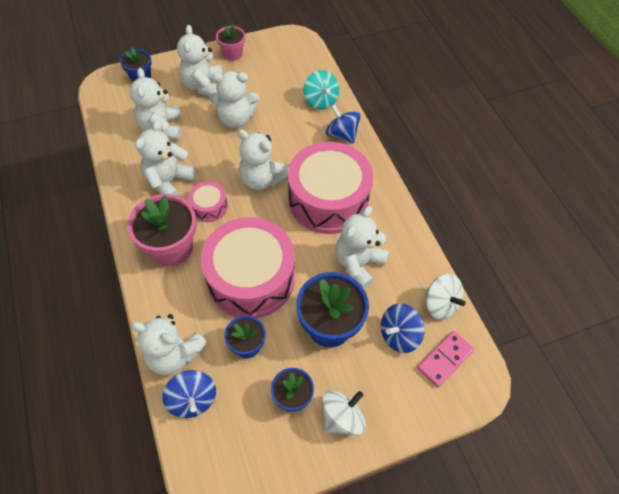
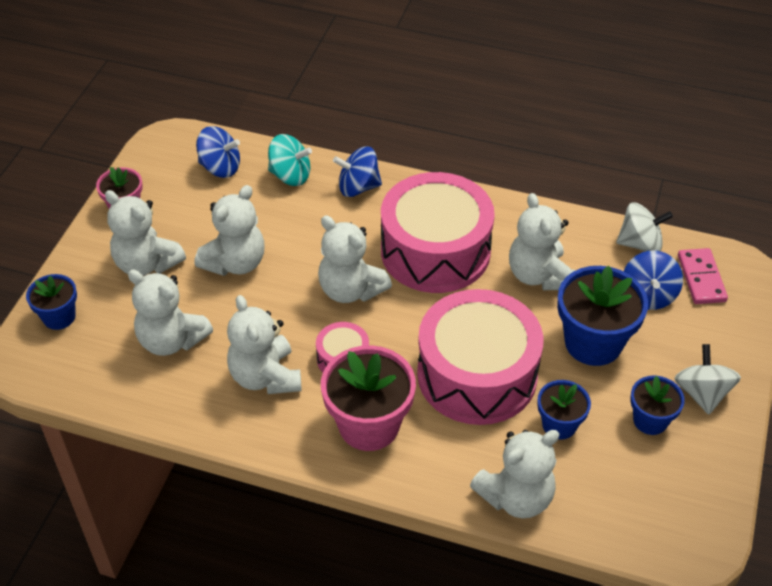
camera: 50 degrees left, 10 degrees down
blue spinning top [162,370,216,418] -> blue spinning top moved to [196,126,240,178]
white teddy bear [238,129,289,190] -> white teddy bear turned 60 degrees clockwise [318,215,392,303]

